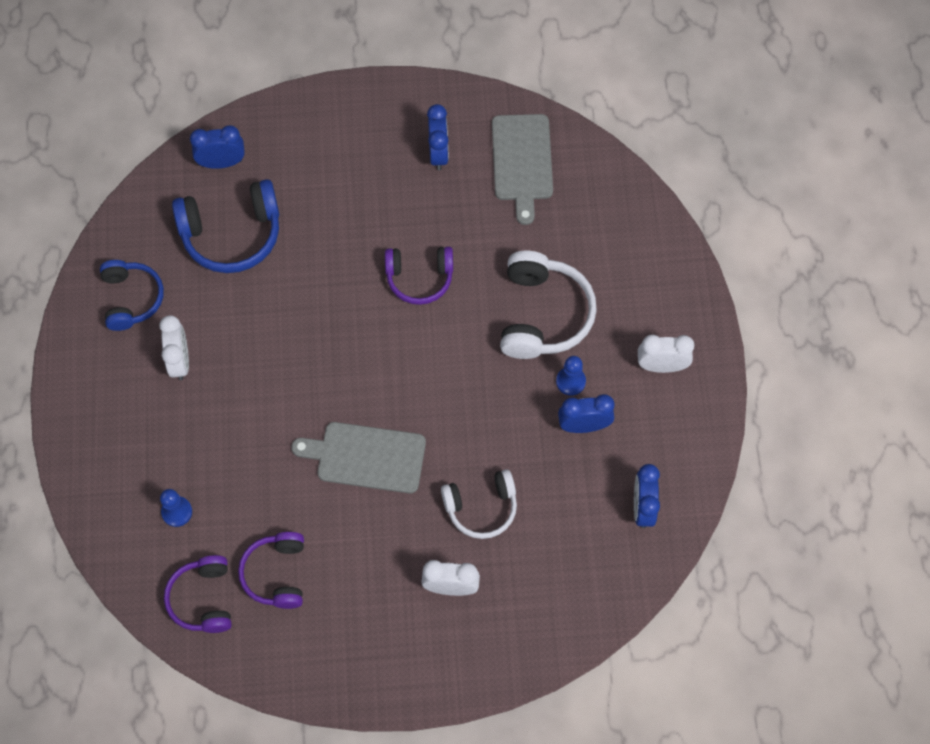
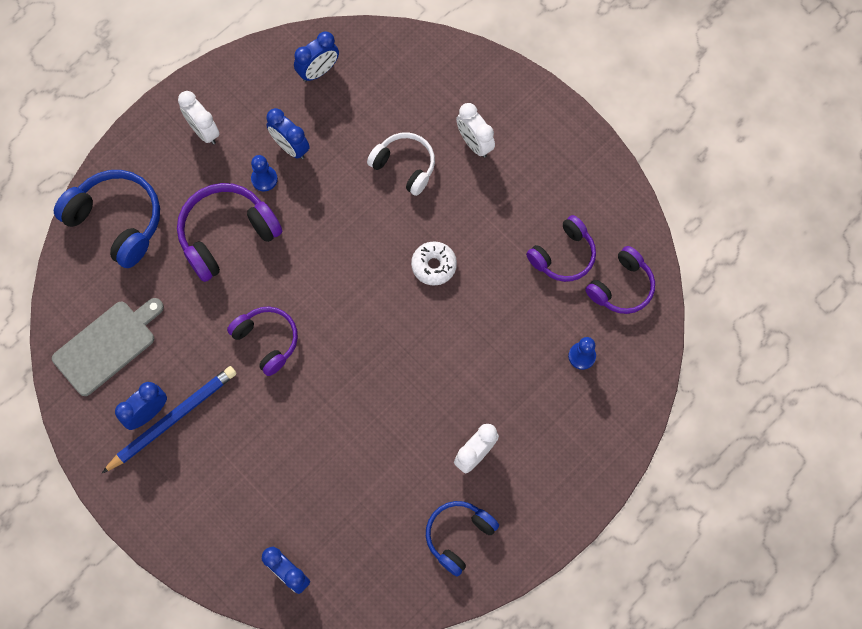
camera: 130 degrees left, 5 degrees up
blue headphones [172,179,279,273] -> blue headphones moved to [54,170,160,268]
grey cutting board [292,422,426,493] -> white donut [411,241,457,286]
white headphones [500,251,597,359] -> purple headphones [177,183,282,282]
none -> blue pencil [102,366,237,473]

